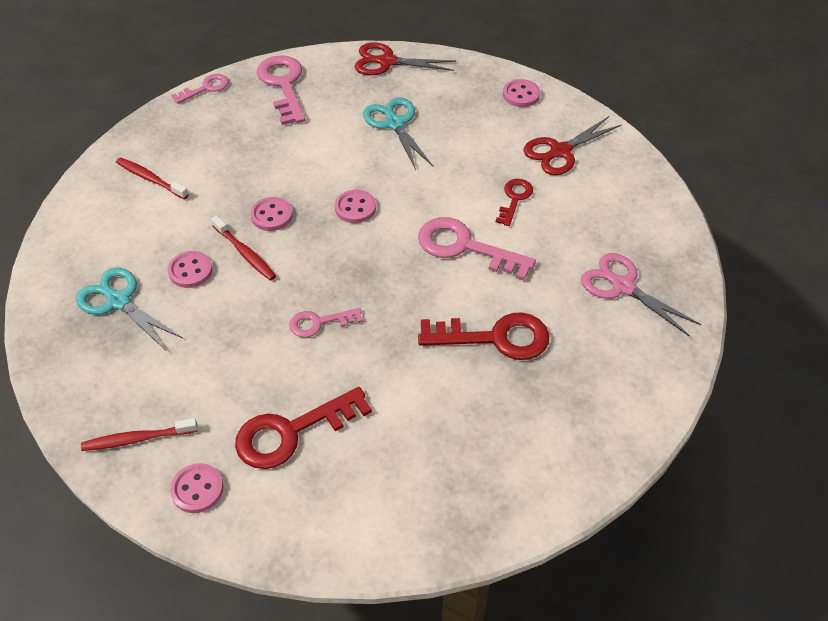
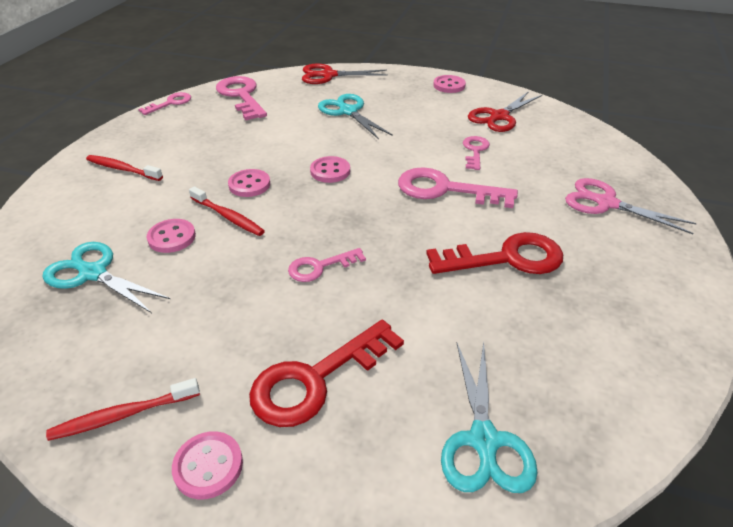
camera: 10 degrees left, 10 degrees down
red key [496,179,533,226] -> pink key [463,136,490,170]
none -> turquoise scissors [441,342,538,493]

